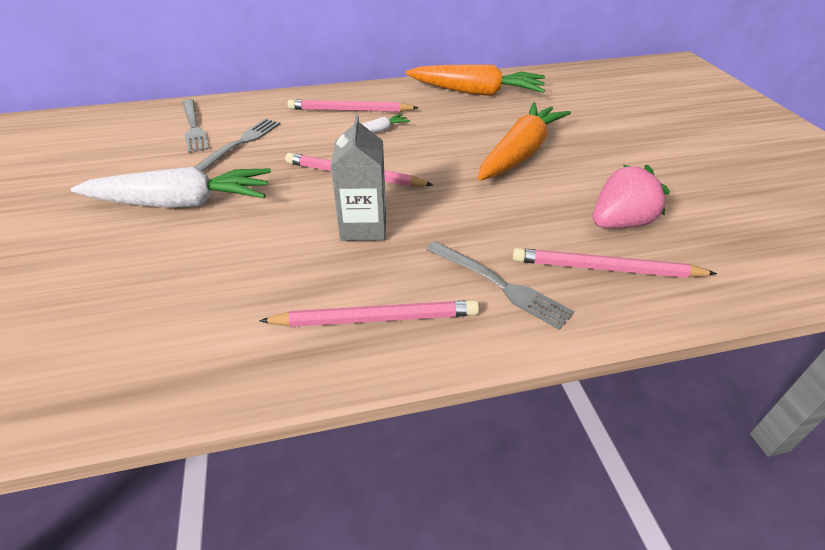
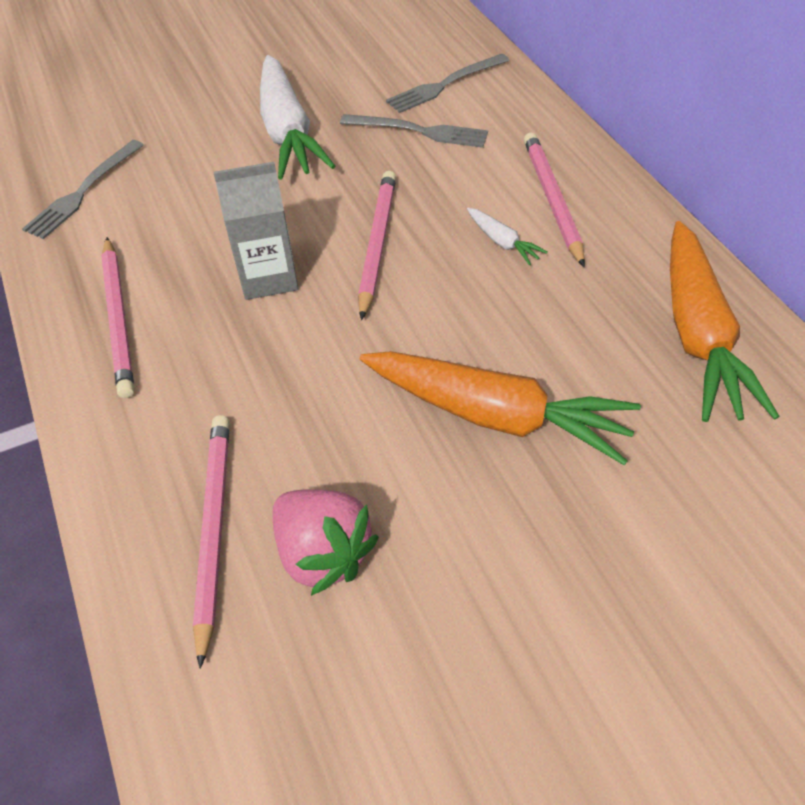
camera: 80 degrees right, 10 degrees up
grey fork [426,241,574,330] -> grey fork moved to [22,140,144,239]

